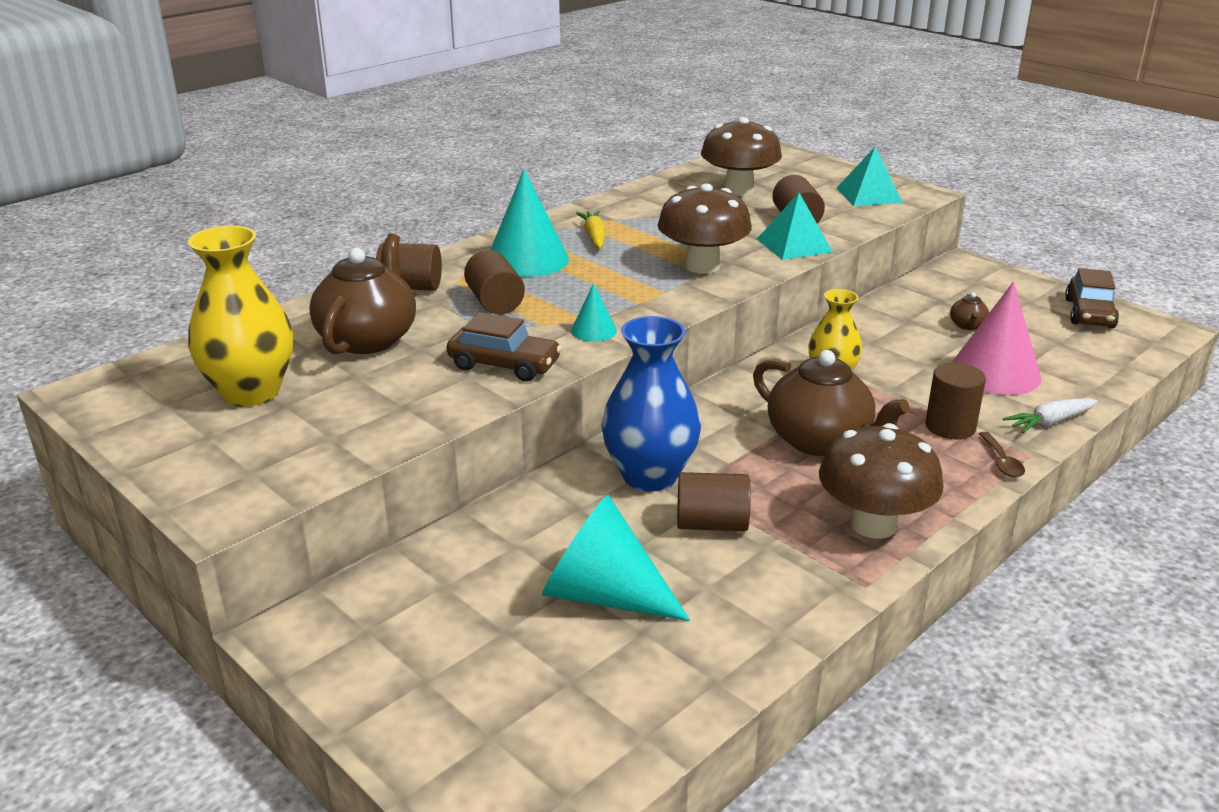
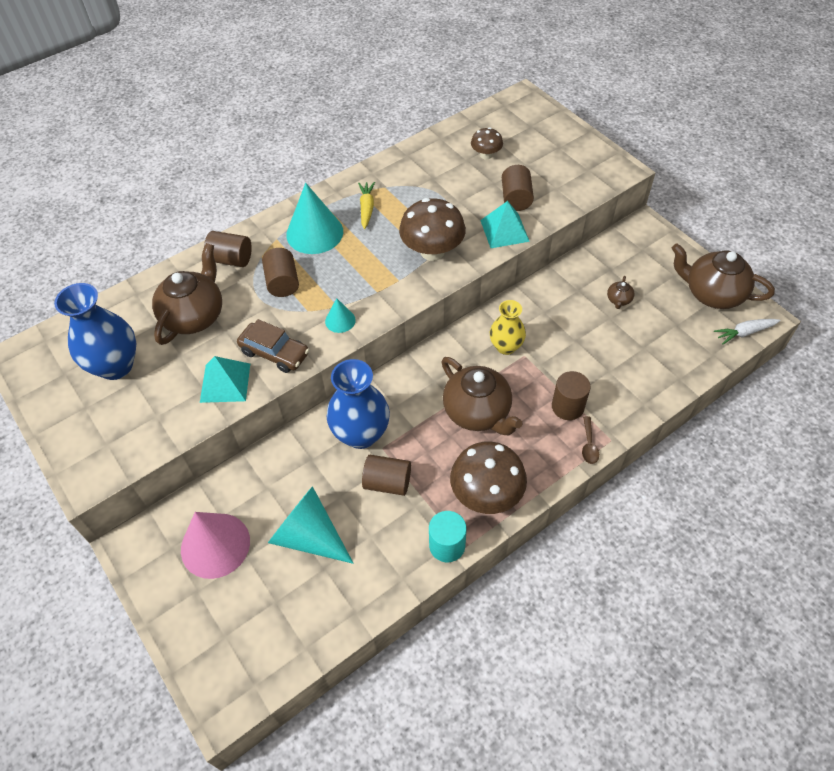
camera: 10 degrees right, 25 degrees up
yellow vase [188,226,293,407] -> blue vase [54,283,136,380]
brown mushroom [701,117,782,196] -> brown mushroom [471,127,503,159], size x0.54
turquoise pyramid [837,147,903,206] -> turquoise pyramid moved to [200,356,250,403]
pink cone [951,282,1041,395] -> pink cone moved to [181,512,250,579]
white carrot [1003,398,1098,433] -> white carrot moved to [714,319,780,344]
brown car [1065,268,1119,328] -> brown teapot [671,243,775,309]
none -> turquoise cylinder [429,511,467,562]

